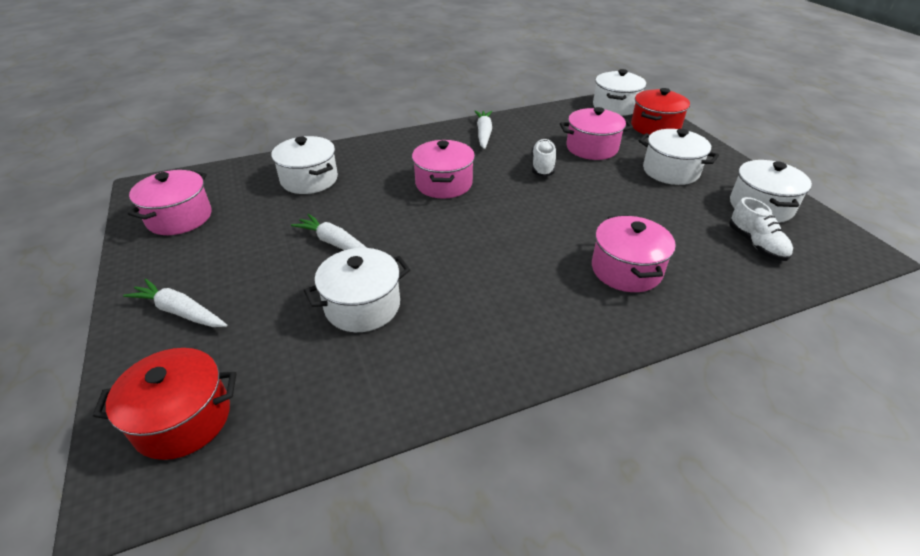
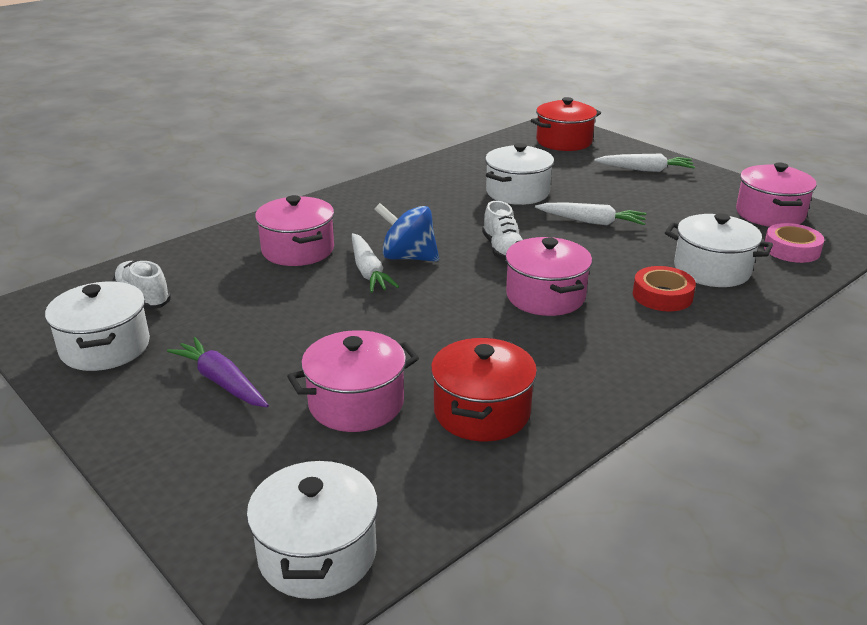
camera: 160 degrees right, 10 degrees down
white carrot [474,111,492,149] -> white carrot moved to [352,233,399,293]
white shoe [531,139,557,177] -> white shoe moved to [482,201,523,261]
red pot [631,88,690,135] -> red pot moved to [431,337,537,441]
white pot [639,129,719,185] -> purple carrot [167,337,269,407]
none -> blue spinning top [374,203,439,262]
none -> red tape [633,266,696,311]
none -> pink tape [764,223,824,263]

